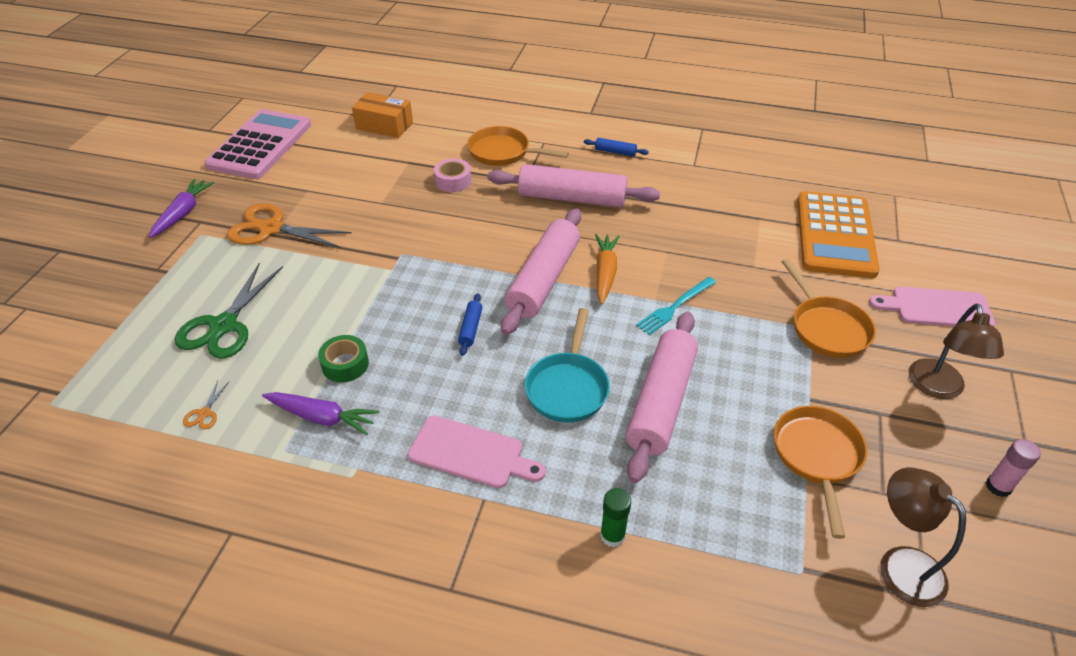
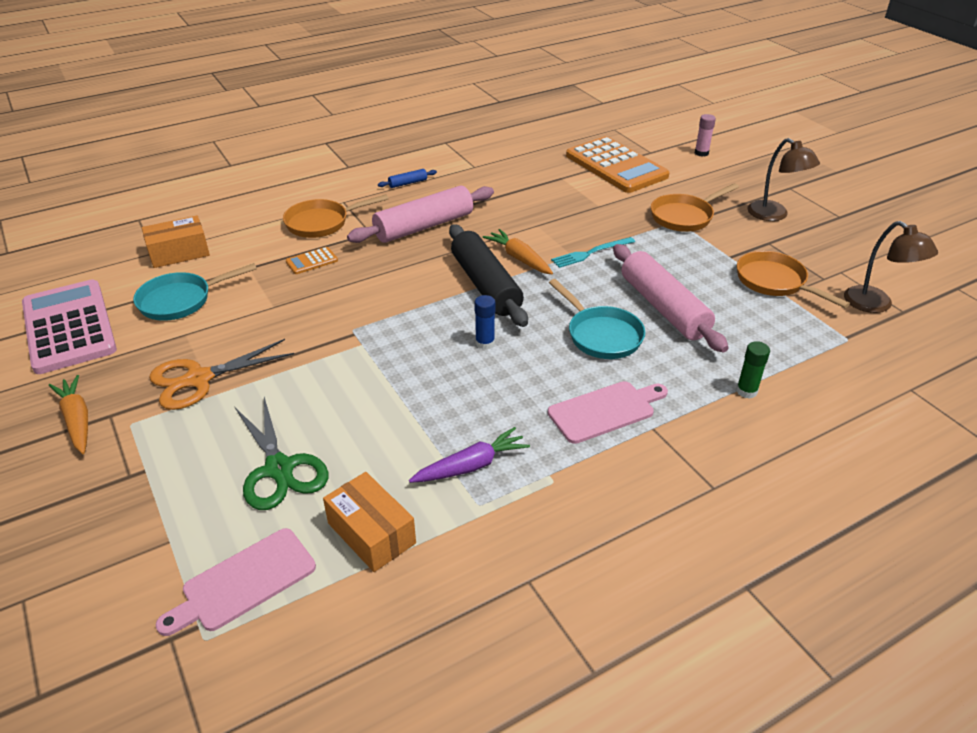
camera: 45 degrees left, 5 degrees down
purple carrot [149,179,214,238] -> orange carrot [49,375,88,454]
orange scissors [183,381,229,429] -> orange box [323,472,416,572]
green tape [318,335,369,382] -> none
pink tape [434,159,471,192] -> orange calculator [286,247,338,274]
blue rolling pin [458,293,482,356] -> blue glue stick [474,295,495,350]
pink rolling pin [501,208,581,335] -> black rolling pin [449,224,528,327]
turquoise fork [636,277,716,335] -> turquoise fork turned 60 degrees clockwise [551,237,635,268]
orange pan [781,258,876,358] -> orange pan turned 120 degrees clockwise [651,183,739,232]
pink cutting board [869,287,995,327] -> pink cutting board moved to [156,528,316,636]
brown lamp [880,467,966,607] -> brown lamp turned 135 degrees counterclockwise [844,221,938,313]
pink glue stick [986,439,1041,497] -> pink glue stick moved to [695,114,716,157]
none -> turquoise pan [133,263,257,321]

